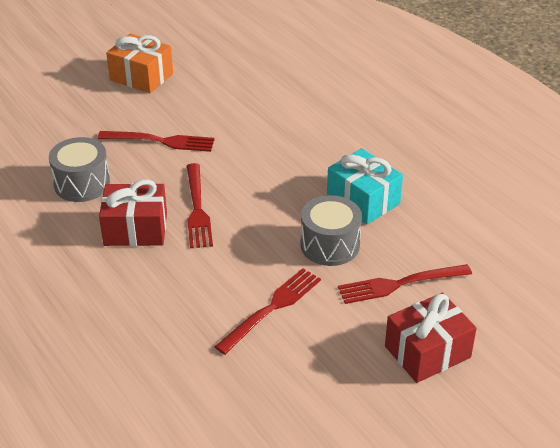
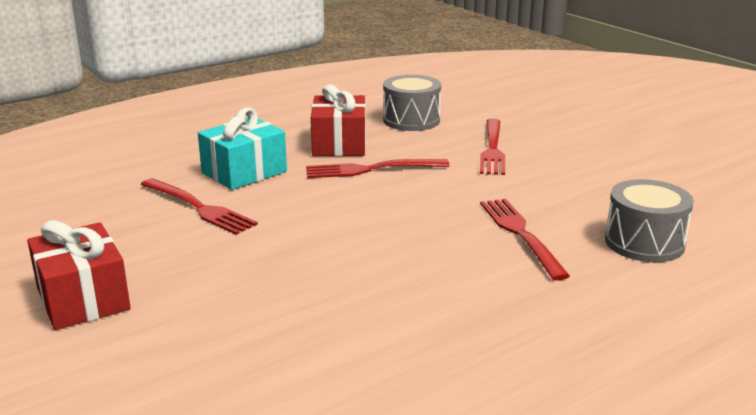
camera: 90 degrees right, 15 degrees down
orange gift [106,34,173,93] -> none
grey drum [301,195,362,266] -> grey drum moved to [605,179,694,262]
turquoise gift [327,148,403,224] -> turquoise gift moved to [198,108,287,190]
red fork [338,264,472,304] -> red fork moved to [480,199,570,281]

